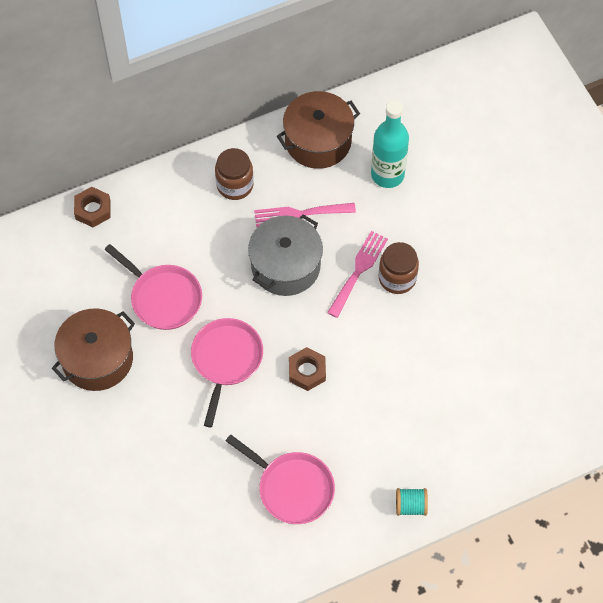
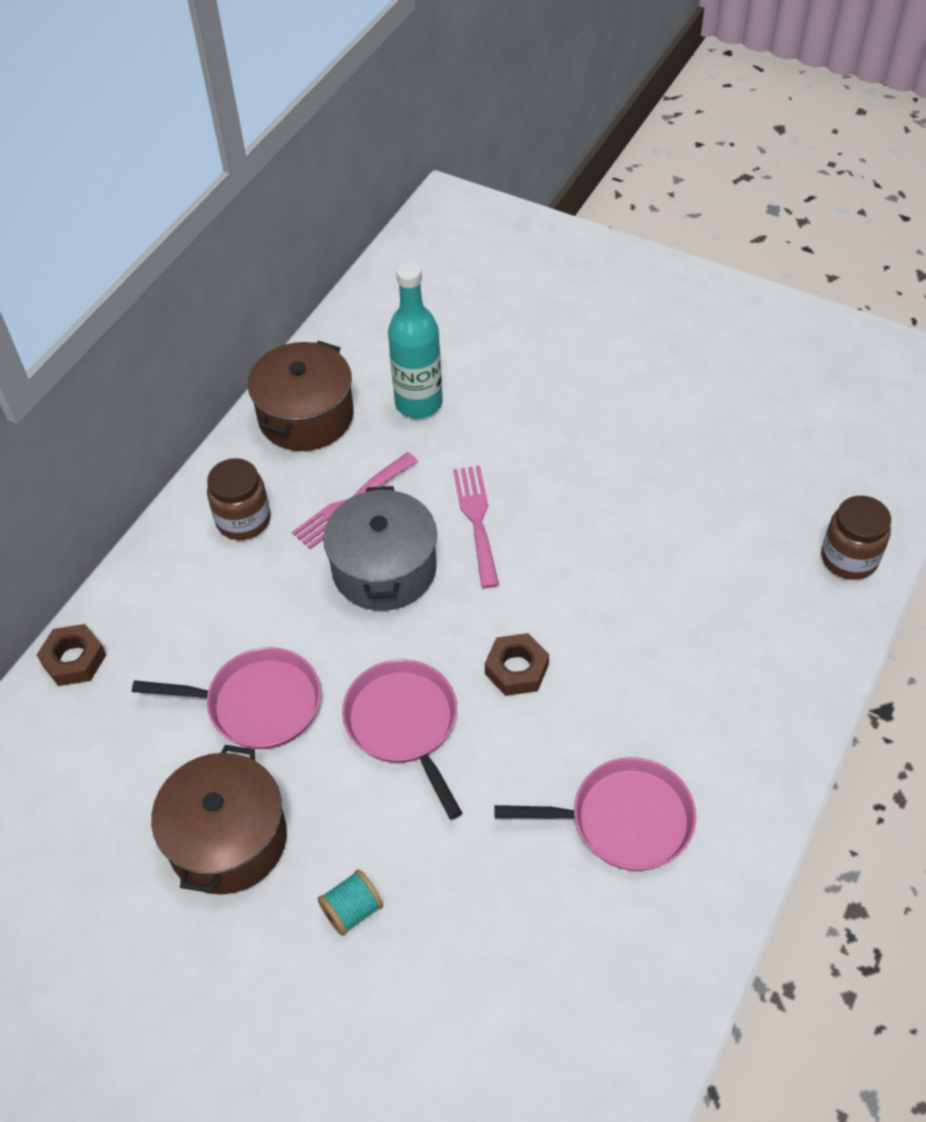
camera: 35 degrees left, 10 degrees down
brown jar [379,242,419,294] -> brown jar moved to [821,496,891,580]
turquoise spool [396,488,428,516] -> turquoise spool moved to [318,870,383,936]

